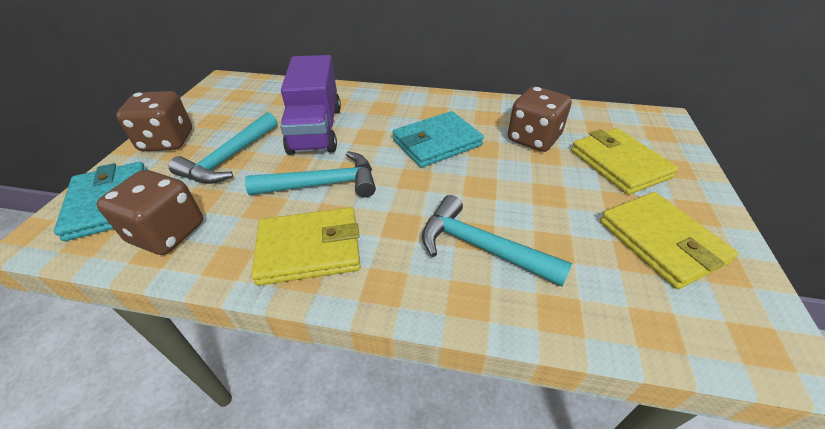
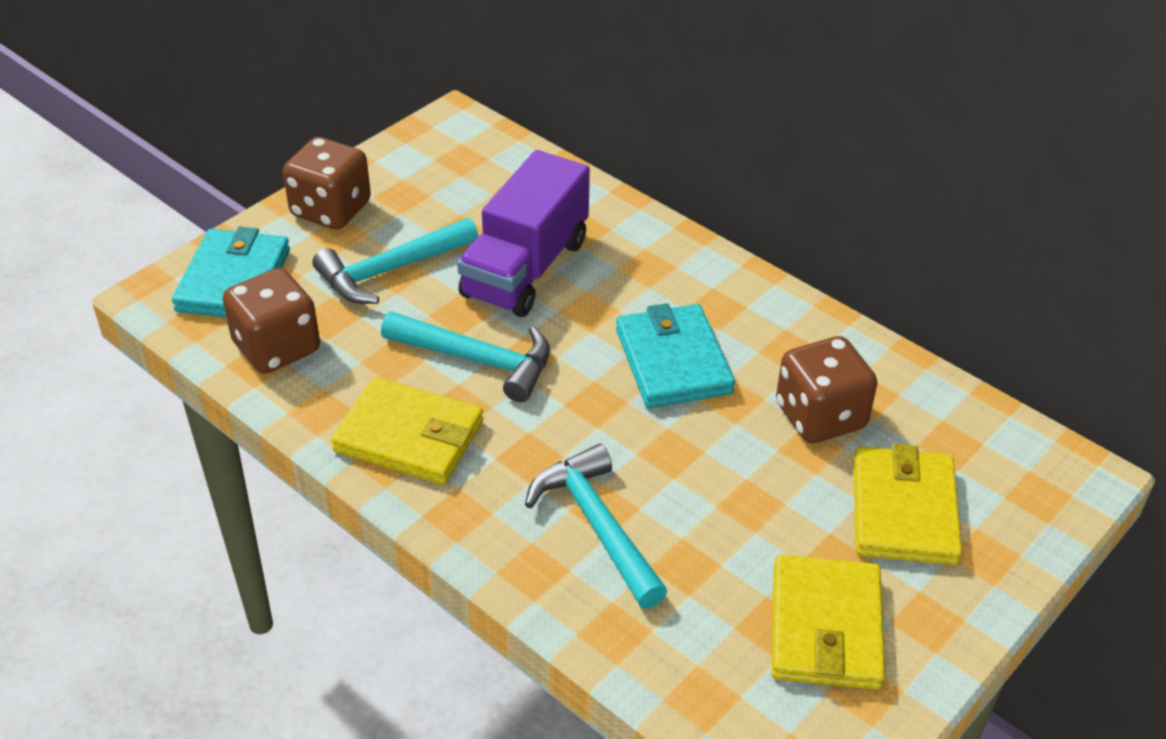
camera: 30 degrees right, 0 degrees up
turquoise wallet [393,111,484,168] -> turquoise wallet turned 75 degrees clockwise [616,303,735,408]

